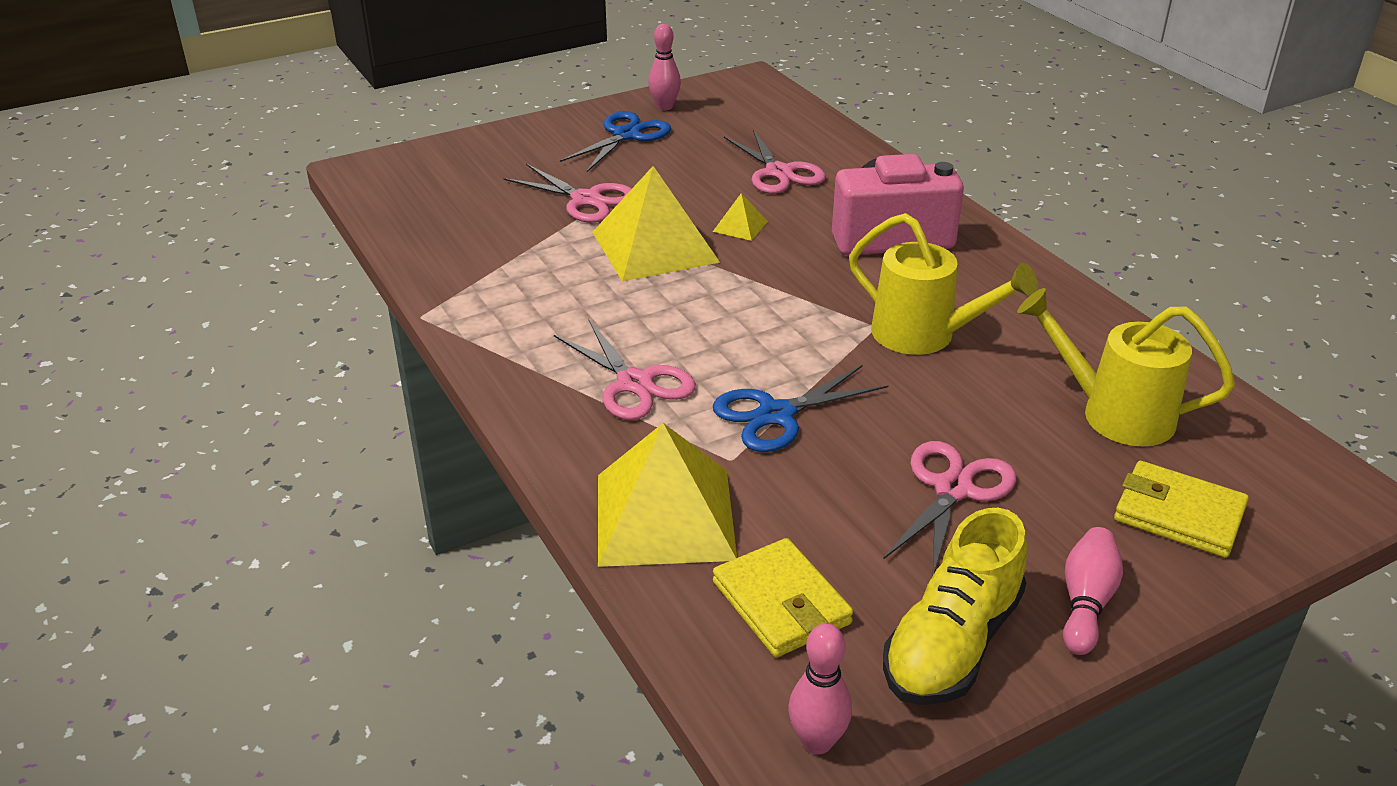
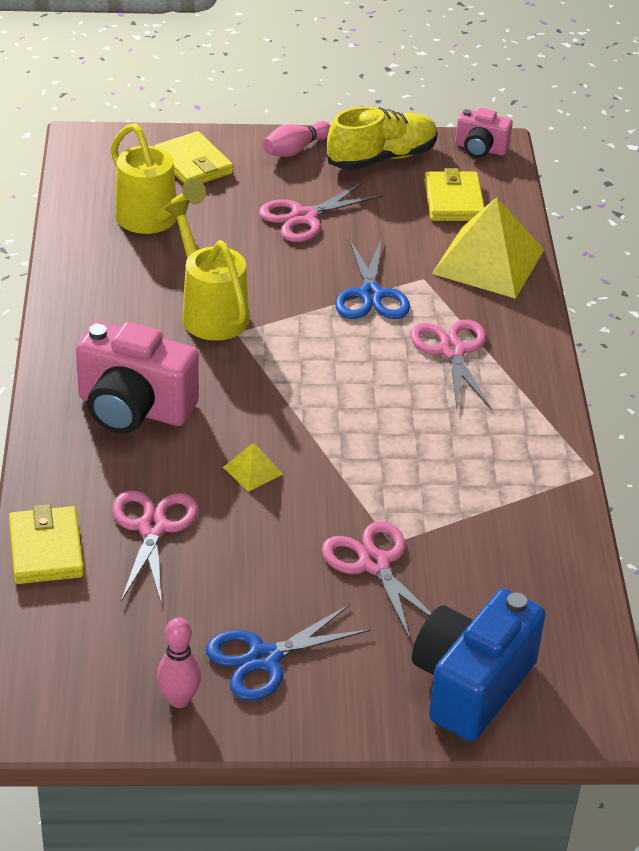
camera: 155 degrees left, 5 degrees up
yellow pyramid [593,166,720,282] -> none
blue scissors [713,365,888,452] -> blue scissors turned 90 degrees clockwise [335,238,410,319]
pink bowling pin [788,623,852,754] -> pink camera [455,108,513,158]
none -> yellow wallet [9,504,84,584]
none -> blue camera [412,589,545,741]

